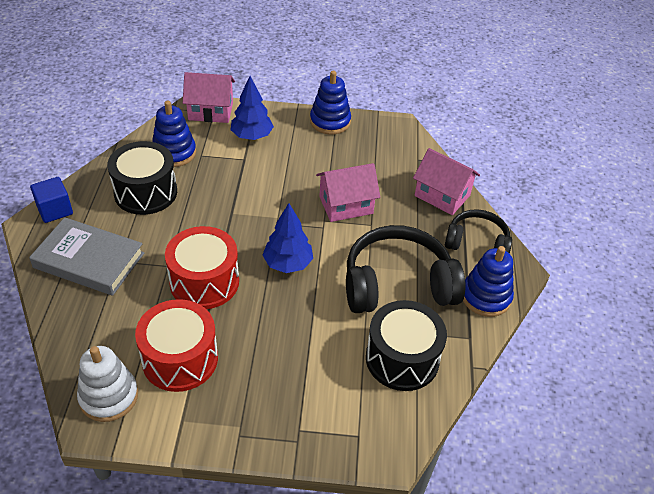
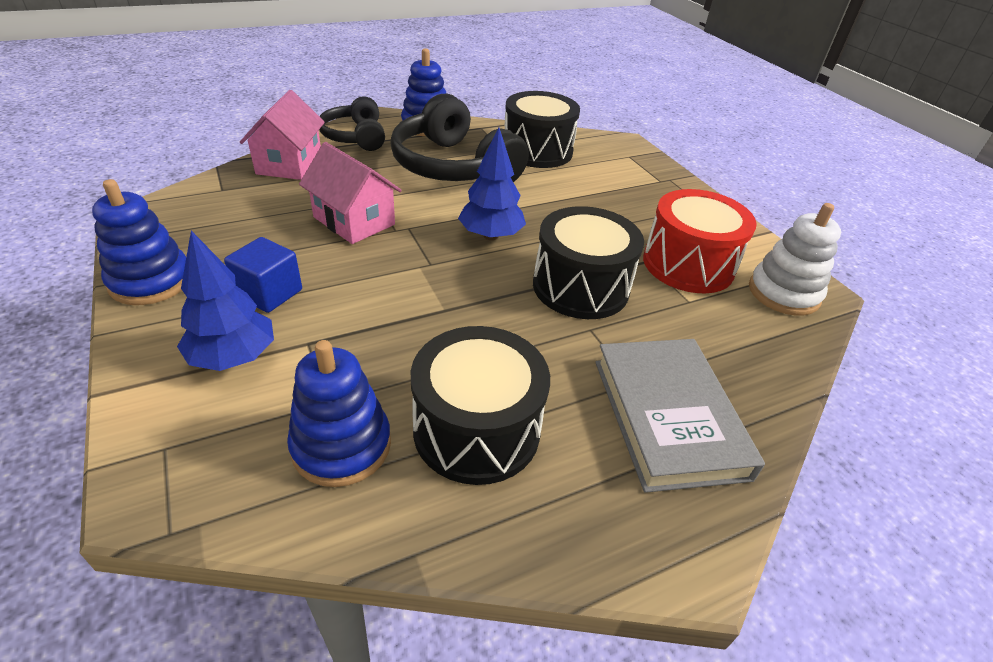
camera: 120 degrees left, 5 degrees down
blue cube [30,177,73,223] -> blue cube moved to [224,237,302,313]
red drum [165,226,239,309] -> black drum [533,206,644,319]
pink house [183,72,235,123] -> none

